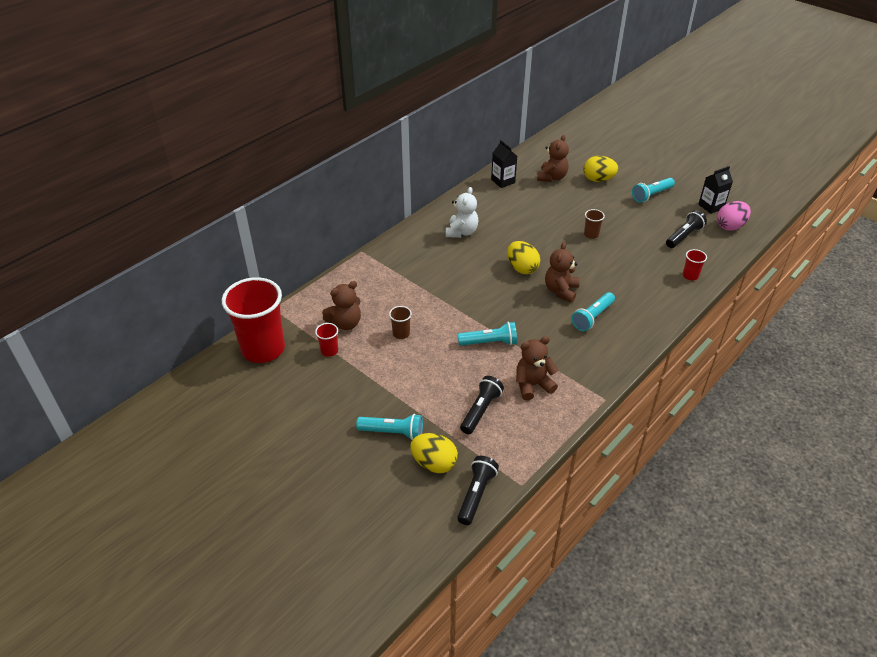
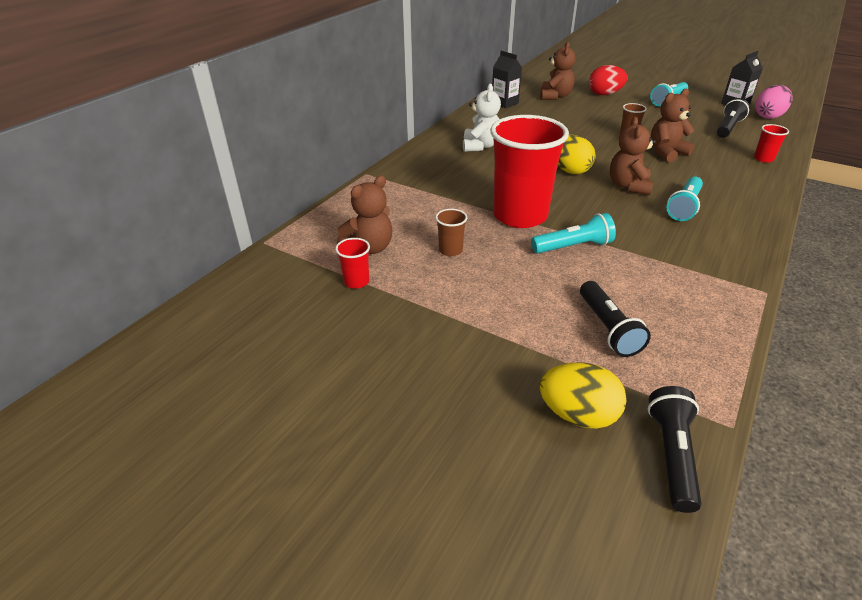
camera: 10 degrees left, 5 degrees down
red cup [222,277,285,363] -> red cup moved to [490,115,569,228]
turquoise flashlight [356,414,423,440] -> none
black flashlight [460,376,504,434] -> black flashlight turned 150 degrees clockwise [580,281,651,357]
brown teddy bear [516,336,558,401] -> brown teddy bear moved to [651,89,695,162]
yellow egg [583,156,619,182] -> red egg [589,65,628,95]

